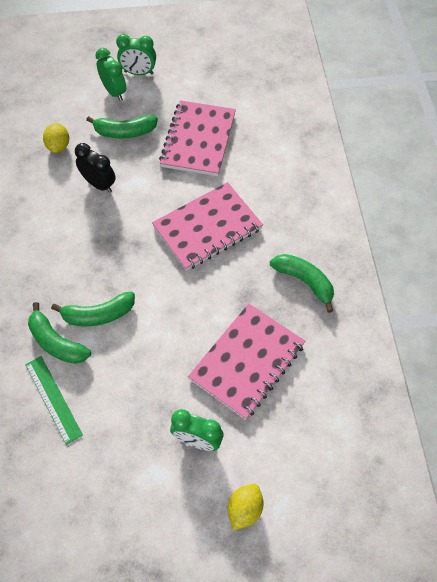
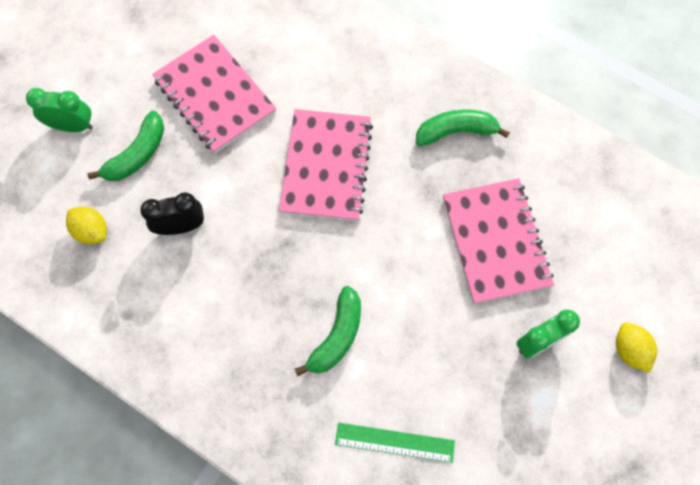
camera: 50 degrees left, 10 degrees up
green banana [28,302,91,364] -> none
green clock [116,34,156,75] -> none

